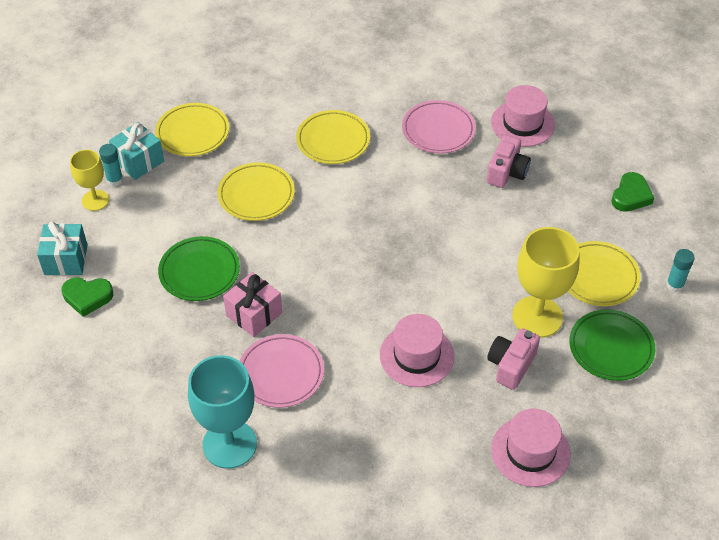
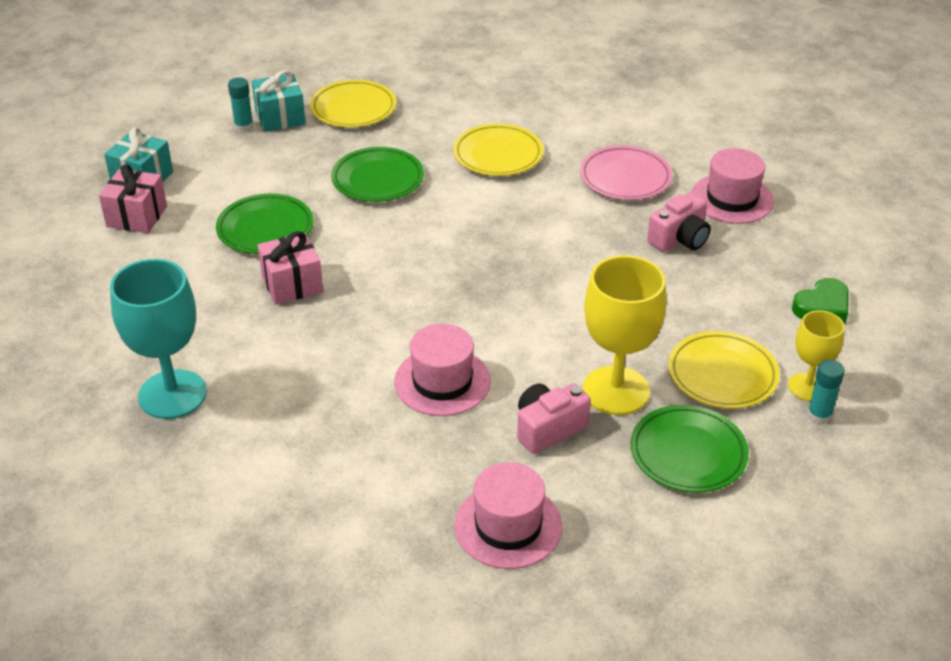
camera: 25 degrees right, 10 degrees down
green heart [61,277,113,317] -> pink gift [99,164,167,233]
yellow goblet [70,149,109,211] -> yellow goblet moved to [788,310,845,401]
yellow plate [218,162,295,221] -> green plate [331,147,424,202]
pink plate [240,334,324,408] -> none

